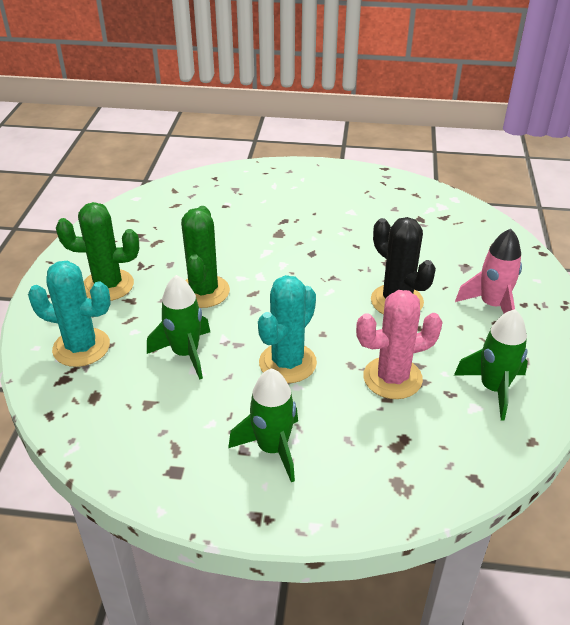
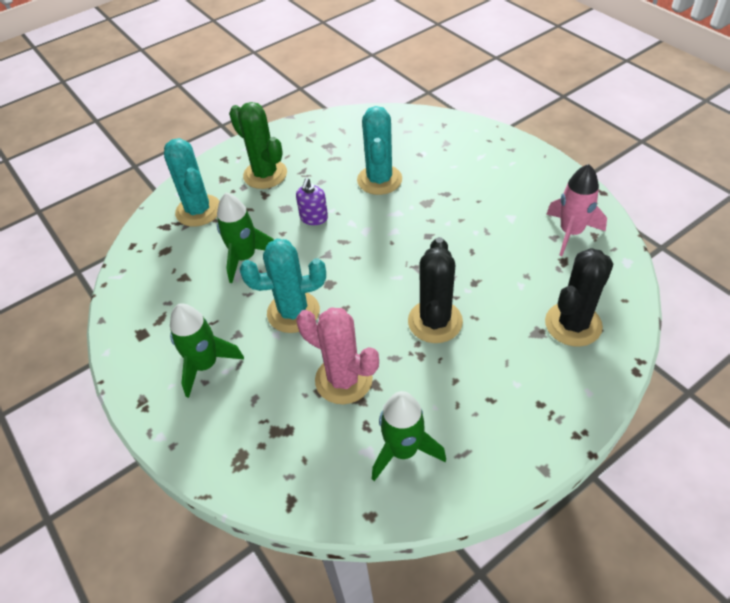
camera: 50 degrees right, 10 degrees up
green cactus [181,206,230,308] -> purple soap dispenser [296,178,328,225]
pink rocket [455,229,522,313] -> pink rocket moved to [546,164,607,256]
none -> turquoise cactus [357,106,402,195]
none -> black cactus [545,248,613,347]

